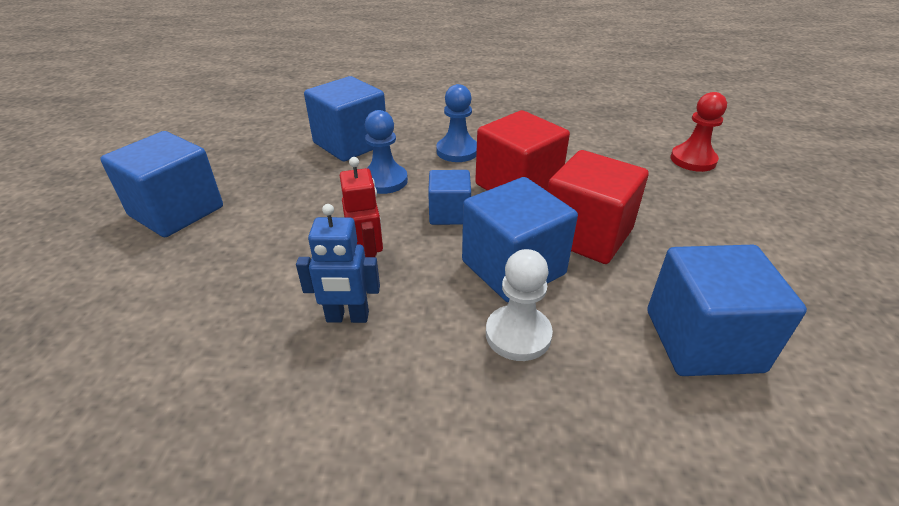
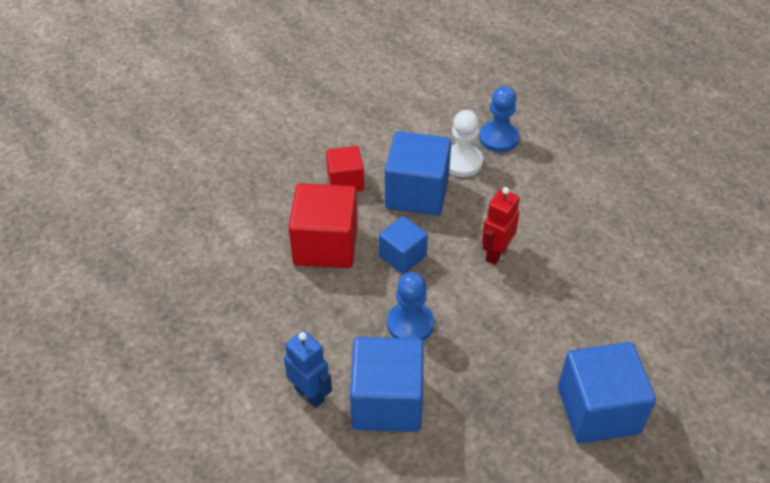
camera: 135 degrees left, 10 degrees up
blue robot [296,204,380,323] -> blue robot moved to [284,330,332,408]
blue pawn [436,84,477,162] -> blue pawn moved to [479,86,519,152]
red cube [547,150,649,264] -> red cube [326,146,364,192], size x0.59
blue cube [647,245,807,376] -> none
red pawn [671,92,727,172] -> none

